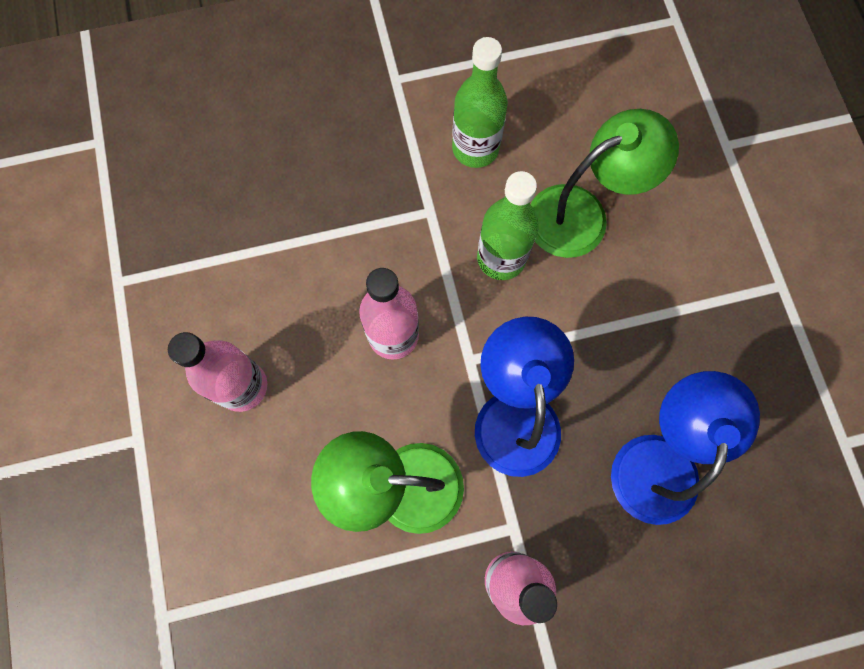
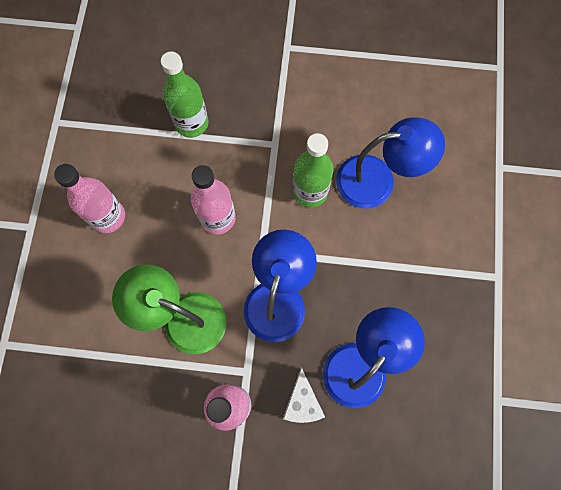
camera: 20 degrees right, 0 degrees up
green bottle [452,37,508,168] -> green bottle moved to [161,51,209,138]
green lamp [530,109,679,258] -> blue lamp [336,117,445,208]
none -> white cheese [283,367,325,423]

